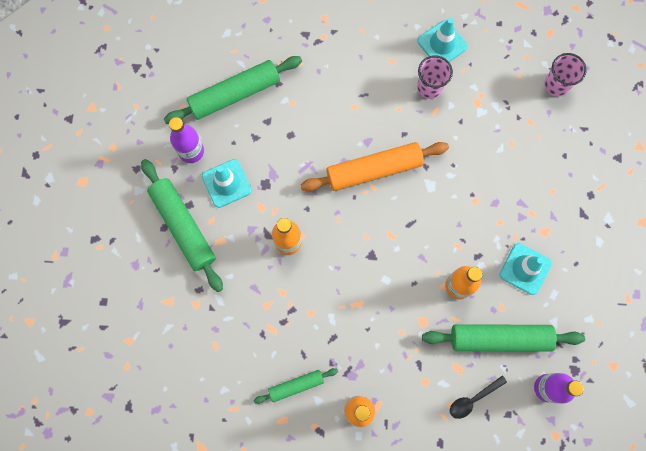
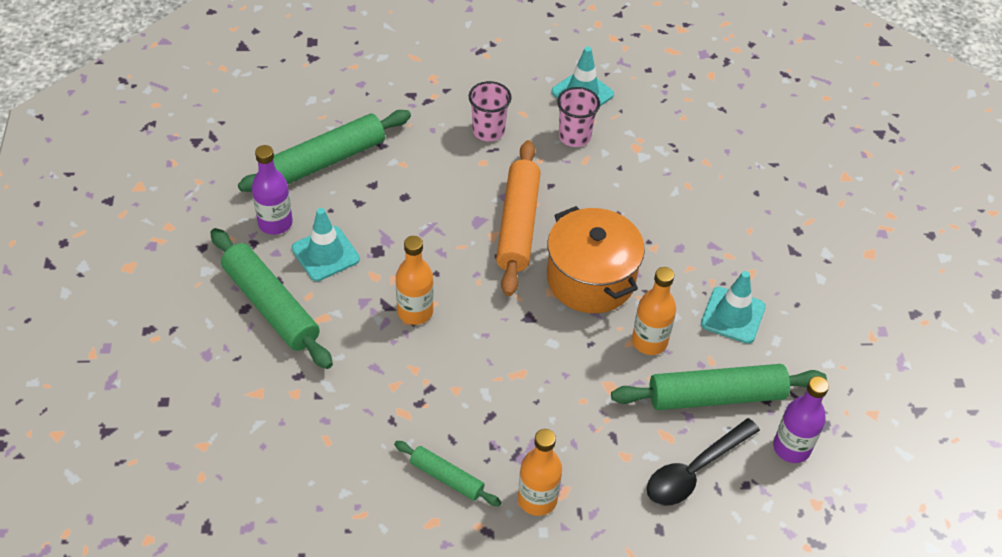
camera: 10 degrees left, 25 degrees down
green rolling pin [254,368,338,404] -> green rolling pin turned 60 degrees clockwise [394,441,501,506]
orange rolling pin [301,142,449,191] -> orange rolling pin turned 60 degrees counterclockwise [496,140,541,296]
black spoon [450,375,507,419] -> black spoon [647,418,760,506], size x1.59
pink cup [544,53,587,97] -> pink cup moved to [469,81,512,141]
none -> orange pot [547,206,645,313]

